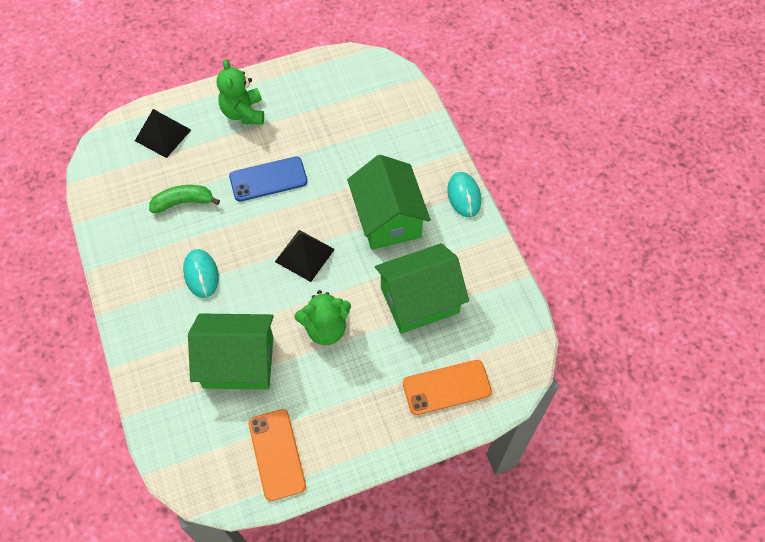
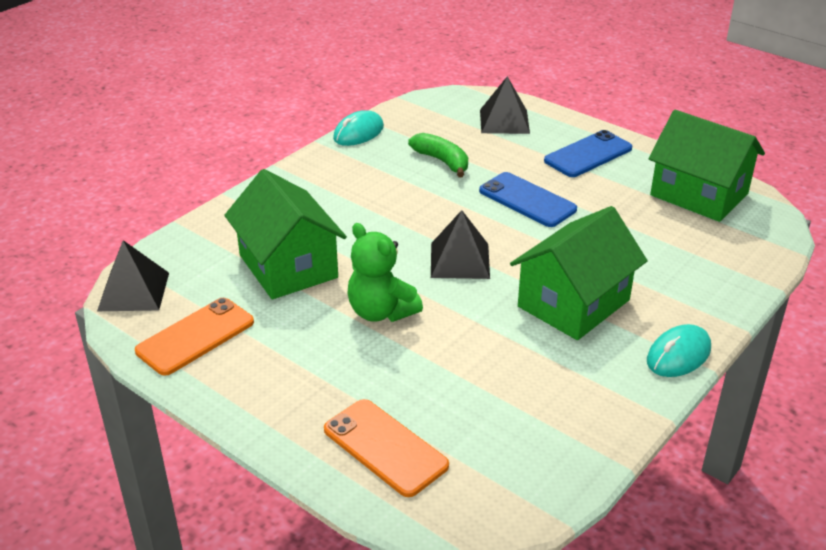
camera: 60 degrees right, 25 degrees down
turquoise mouse [183,249,219,298] -> turquoise mouse moved to [333,110,384,146]
green teddy bear [217,59,264,125] -> blue phone [544,130,632,177]
green house [375,243,469,334] -> green house moved to [649,110,765,222]
none -> black pyramid [97,240,169,311]

